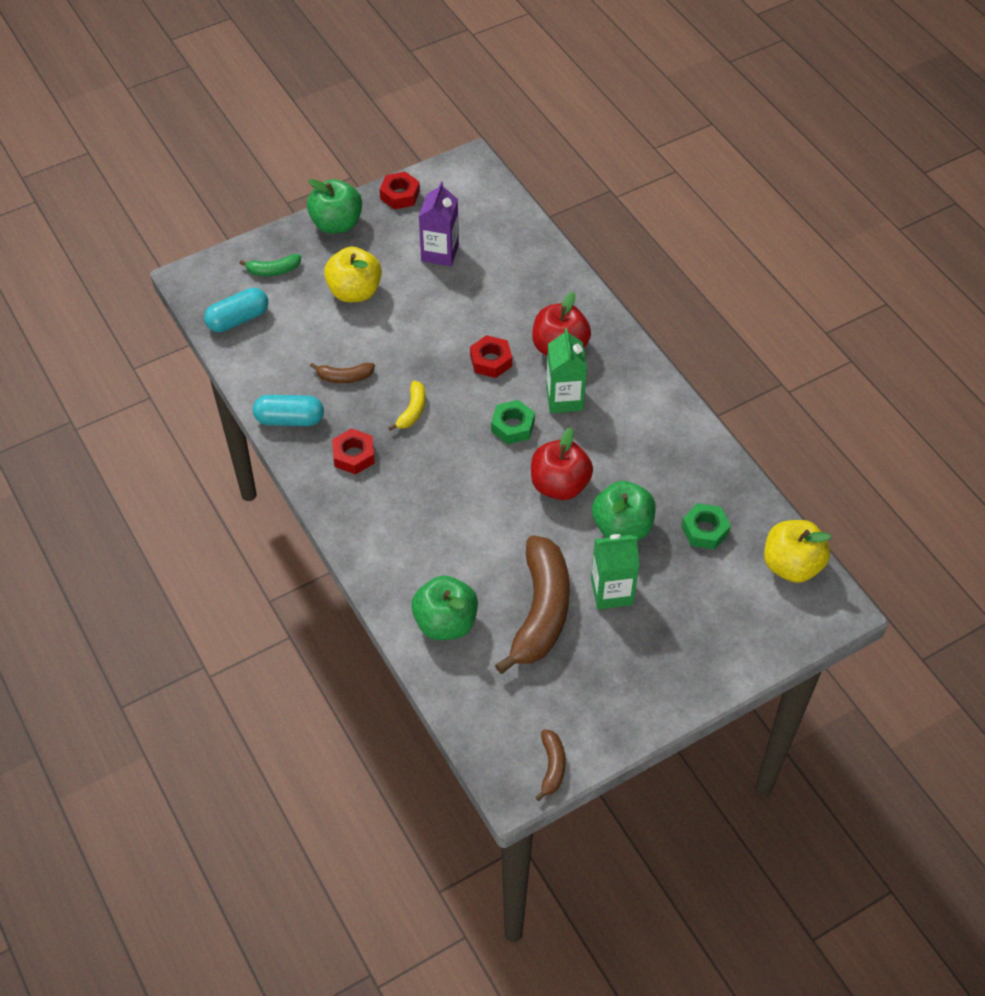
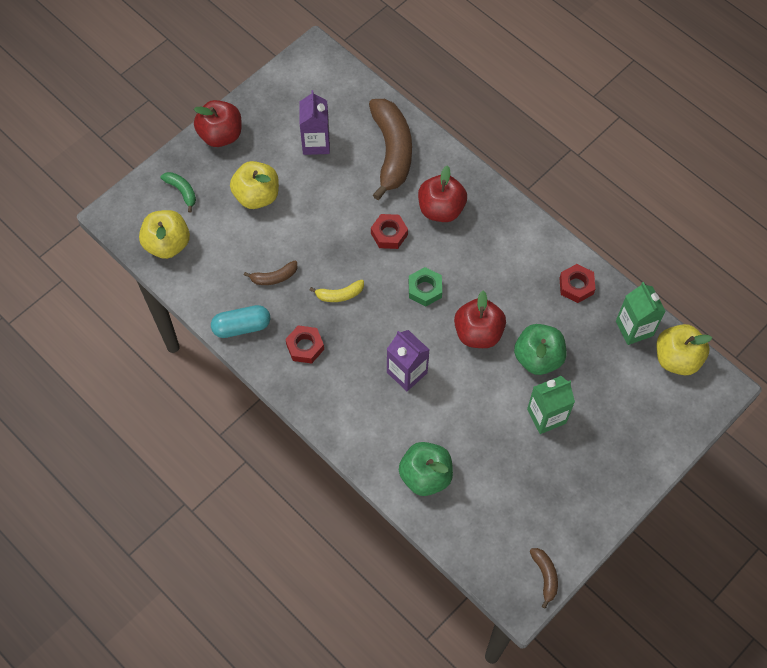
camera: 15 degrees left, 10 degrees up
turquoise capsule [204,288,268,332] -> yellow apple [139,210,190,259]
green banana [239,254,301,276] -> green banana turned 105 degrees counterclockwise [160,172,196,213]
green apple [307,179,362,234] -> red apple [194,100,242,147]
red nut [379,172,420,209] -> red nut moved to [560,264,595,303]
yellow banana [388,381,425,431] -> yellow banana turned 75 degrees clockwise [310,280,364,302]
brown banana [495,535,570,674] -> brown banana moved to [369,99,412,200]
green carton [546,328,587,413] -> green carton moved to [616,282,666,345]
green nut [681,503,731,550] -> none
none -> purple carton [387,330,430,391]

